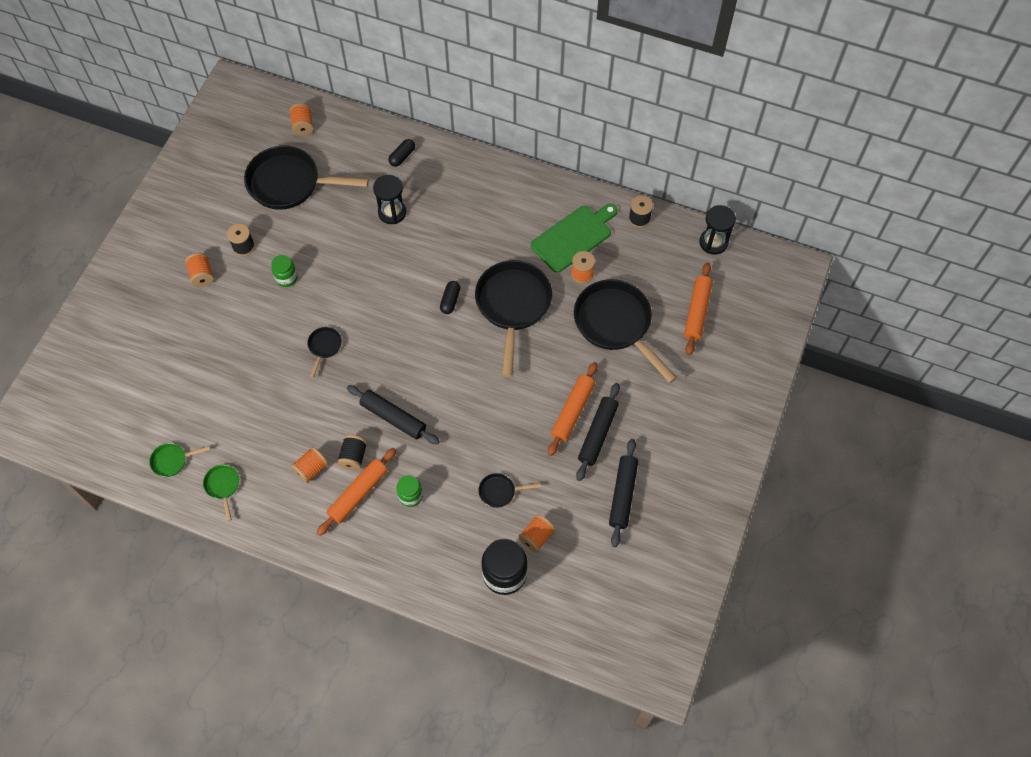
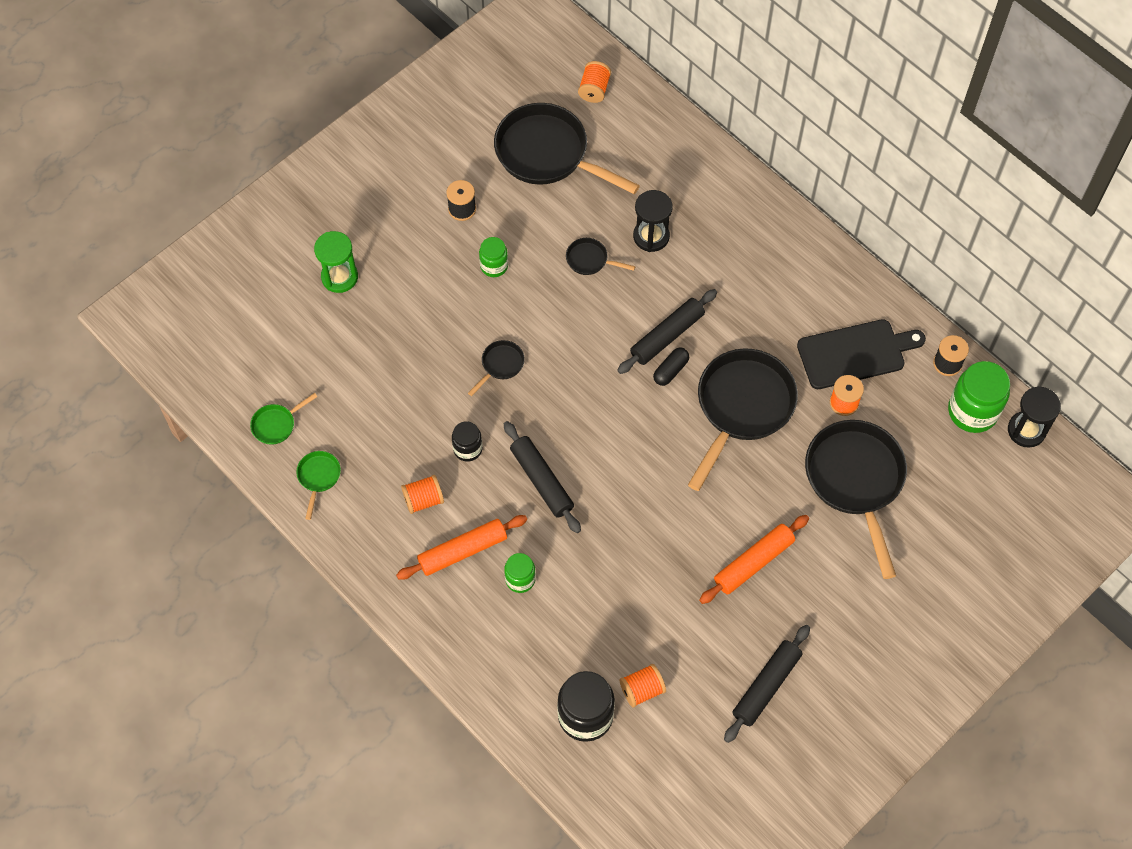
camera: 25 degrees right, 0 degrees up
green pan [149,443,210,477] -> green pan turned 45 degrees counterclockwise [250,393,318,445]
orange spool [185,253,214,287] -> none
black spool [337,435,367,470] -> none
black capsule [388,139,415,167] -> none
black pan [479,473,541,508] -> black pan moved to [566,238,635,275]
green cutting board [531,204,618,273] -> black cutting board [797,319,926,389]
black rolling pin [576,383,620,481] -> black rolling pin moved to [617,289,717,374]
orange rolling pin [684,262,713,355] -> none
none -> green hourglass [314,231,358,293]
none -> black jar [452,421,482,462]
none -> green jar [948,361,1010,433]

